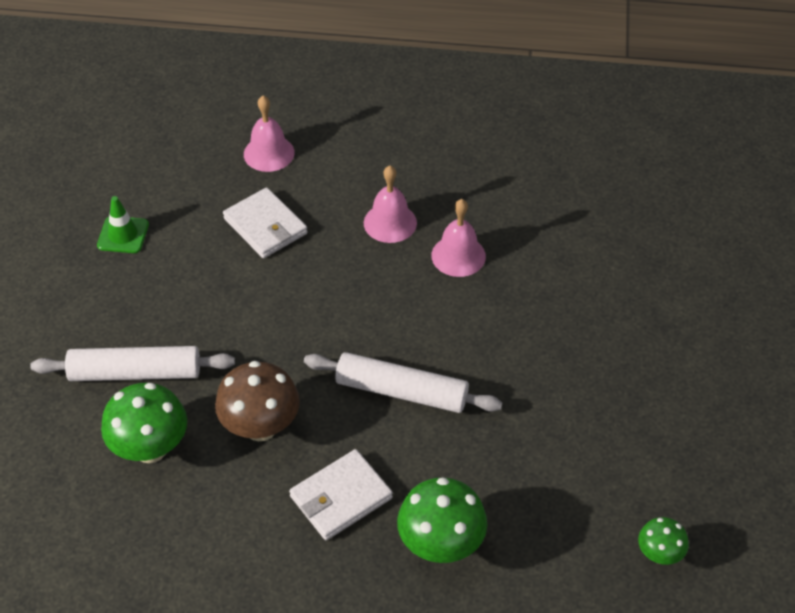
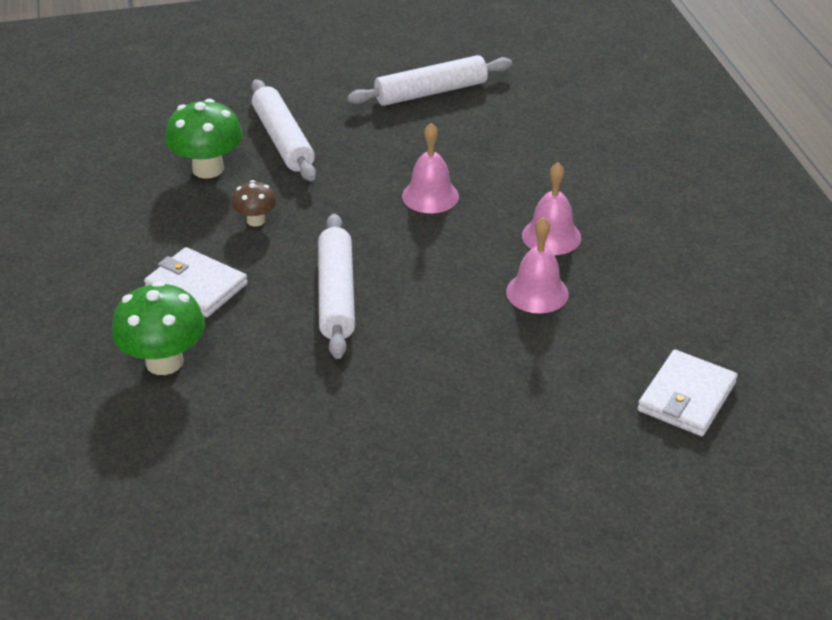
camera: 70 degrees right, 10 degrees down
green traffic cone [97,196,149,253] -> white rolling pin [347,55,512,106]
brown mushroom [215,361,300,441] -> brown mushroom [231,180,277,227], size x0.56
white wallet [223,187,308,258] -> white wallet moved to [637,350,738,436]
pink bell [244,96,295,172] -> pink bell moved to [402,123,459,213]
green mushroom [638,517,689,565] -> none

